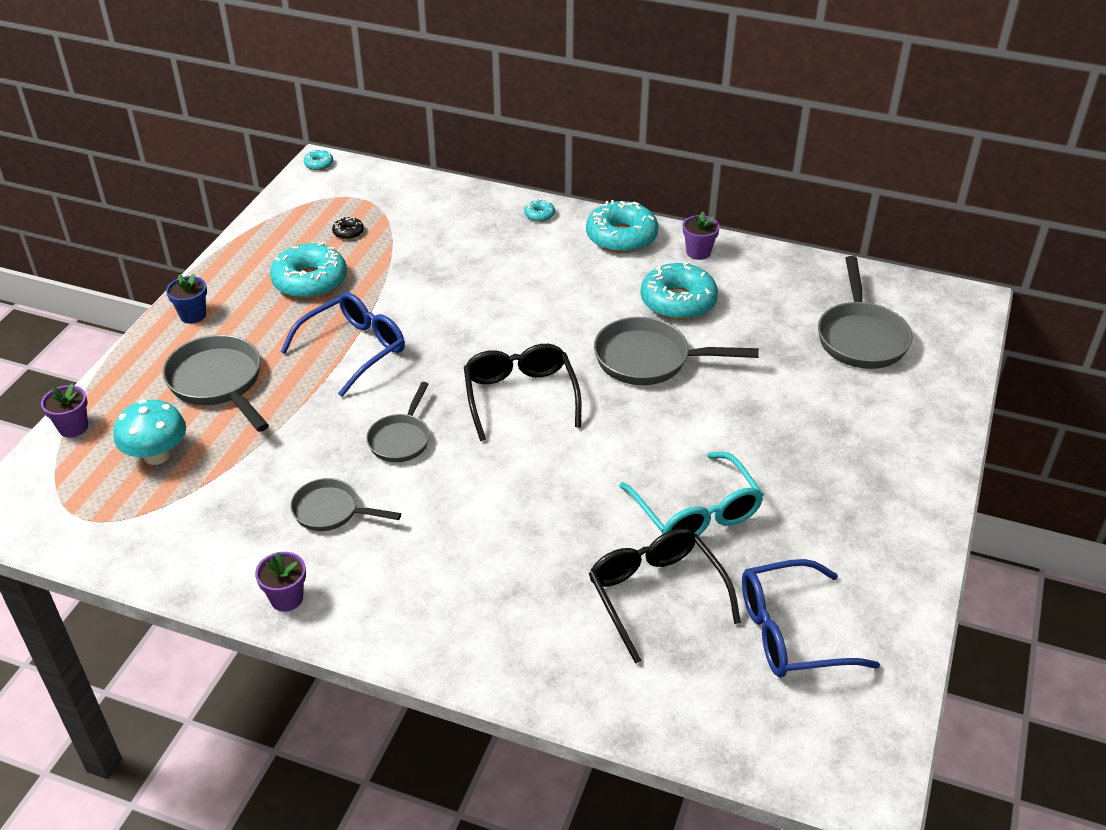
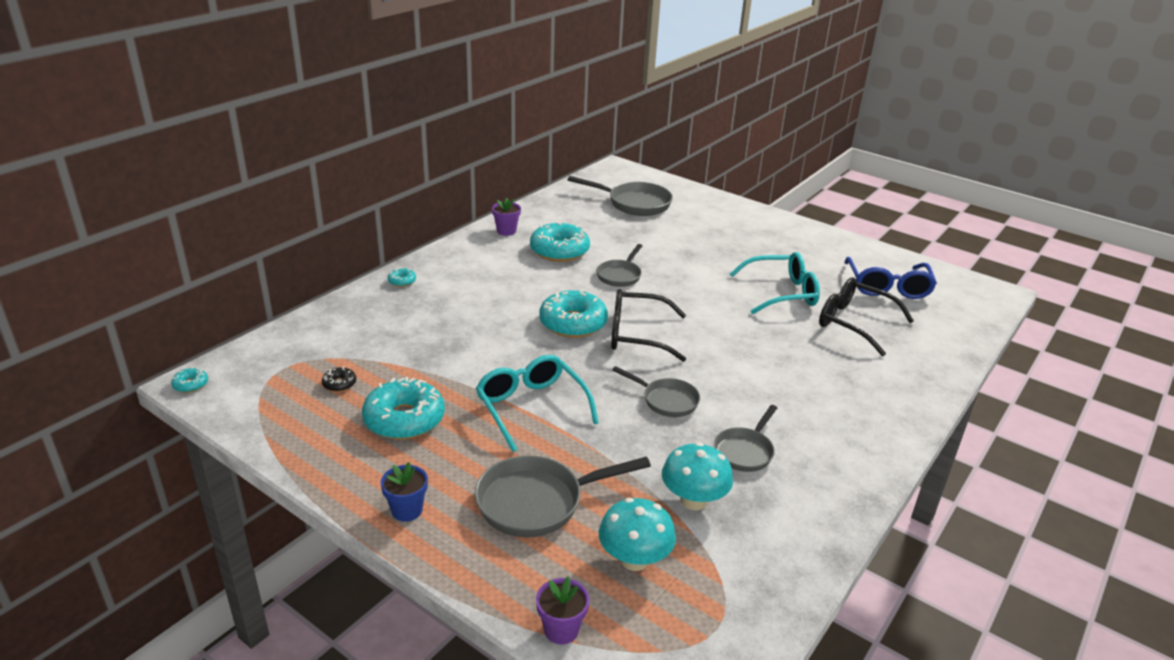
camera: 75 degrees left, 10 degrees down
purple flower pot [255,552,306,612] -> none
blue glasses [281,292,405,397] -> turquoise glasses [476,355,599,452]
turquoise donut [586,200,659,253] -> turquoise donut moved to [539,290,608,338]
black glasses [589,528,741,664] -> black glasses turned 45 degrees clockwise [819,277,914,356]
grey pan [594,317,759,385] -> grey pan [596,244,642,287], size x0.62
none -> turquoise mushroom [662,442,733,510]

